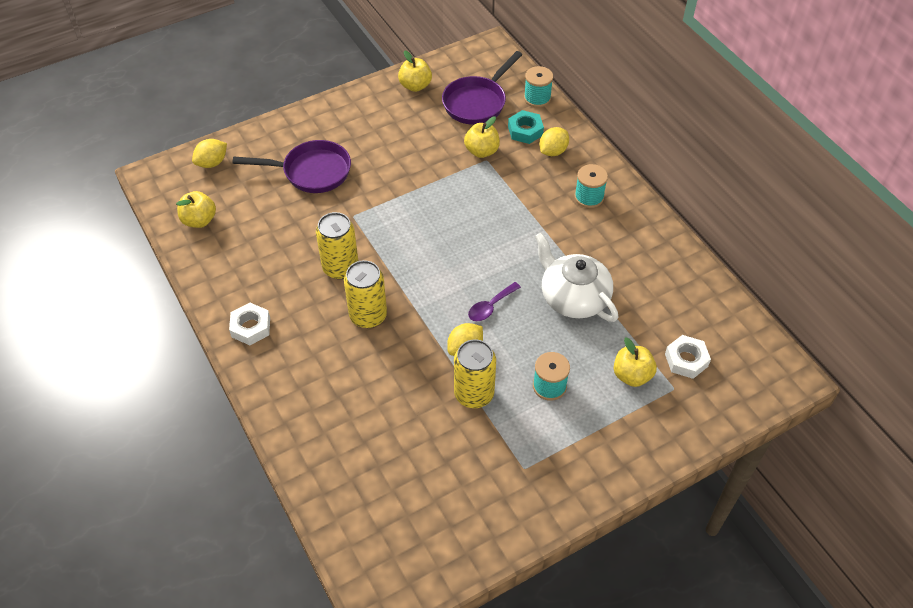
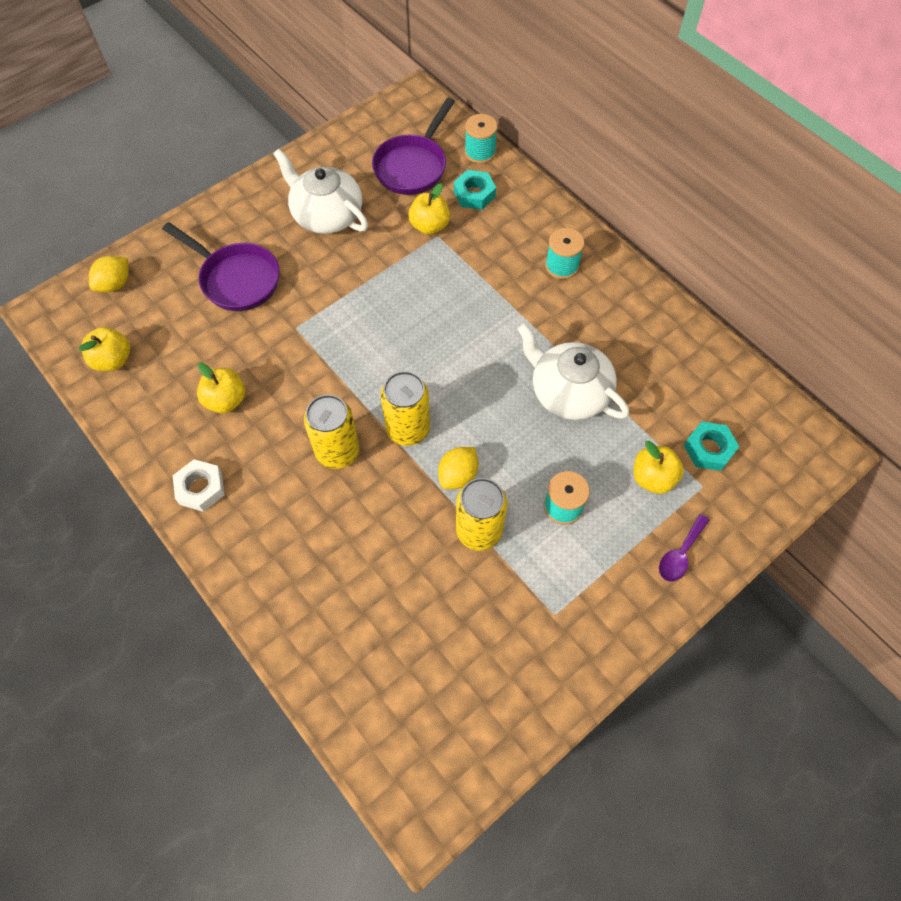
camera: 10 degrees left, 10 degrees up
purple pan [232,140,351,193] -> purple pan turned 45 degrees clockwise [162,222,280,311]
yellow can [316,212,358,279] -> yellow can moved to [381,371,430,446]
yellow apple [398,50,432,92] -> yellow apple moved to [197,363,245,414]
purple spoon [468,282,521,321] -> purple spoon moved to [659,514,710,582]
yellow lemon [539,127,569,156] -> none
white nut [665,335,711,379] -> turquoise nut [684,422,739,471]
none -> white teapot [273,149,368,234]

